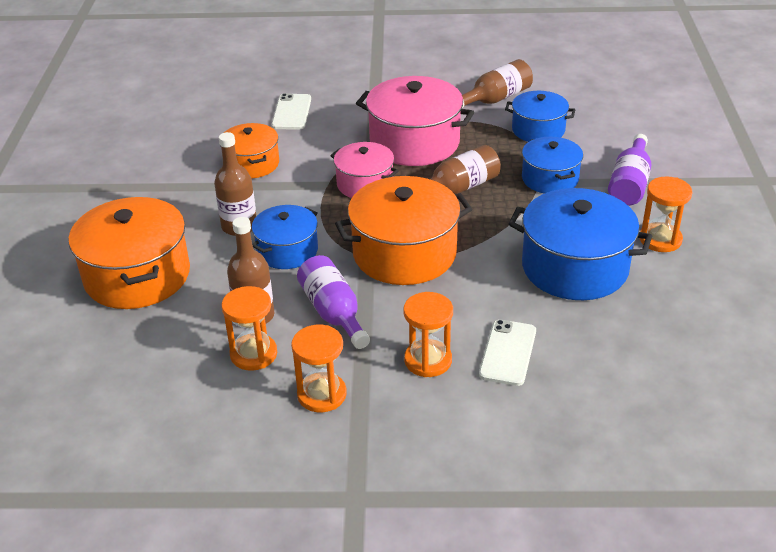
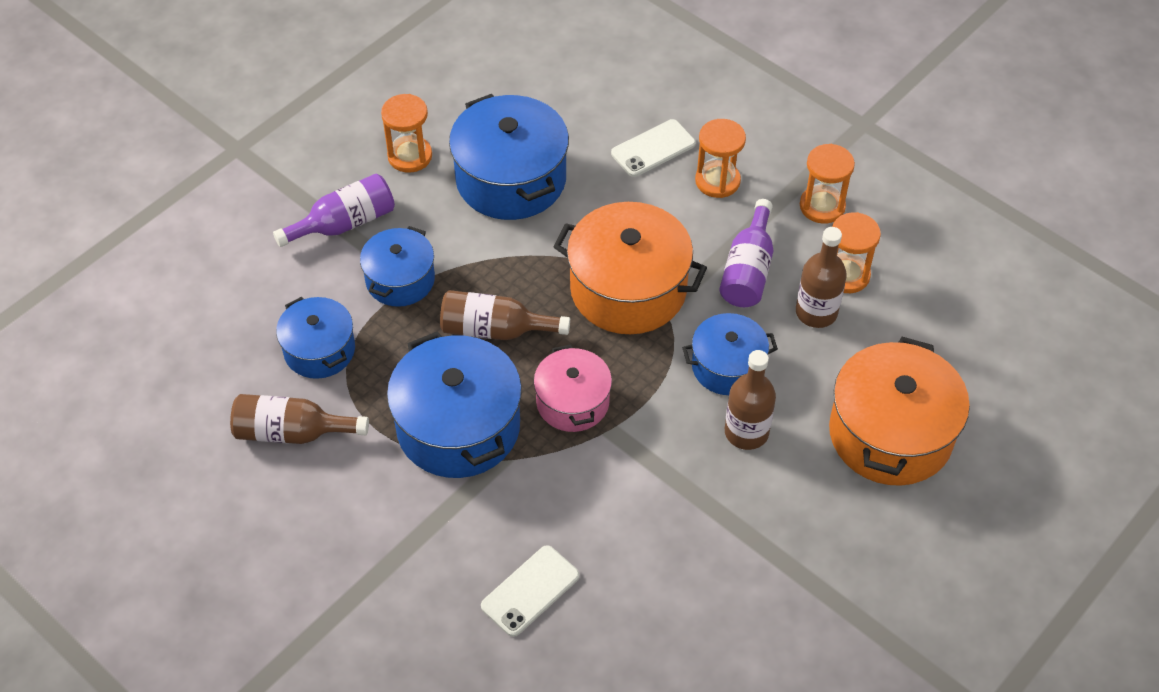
camera: 140 degrees left, 15 degrees up
orange pot [220,123,279,178] -> none
pink pot [356,76,474,166] -> blue pot [387,331,522,478]

